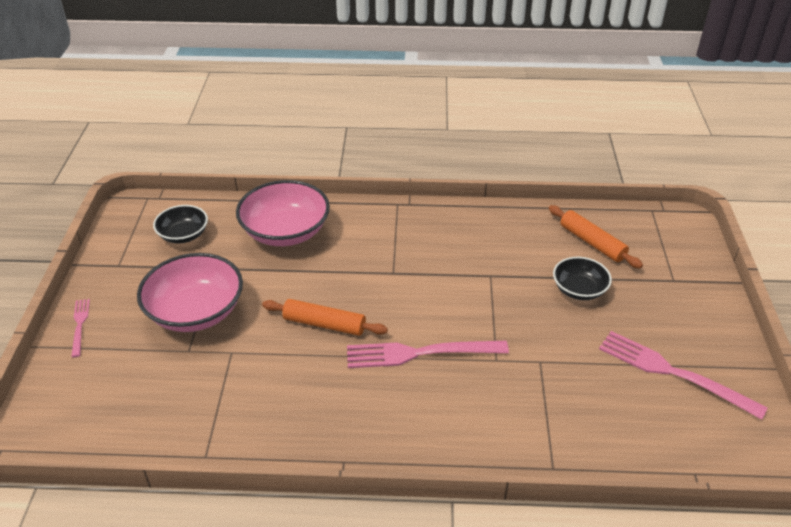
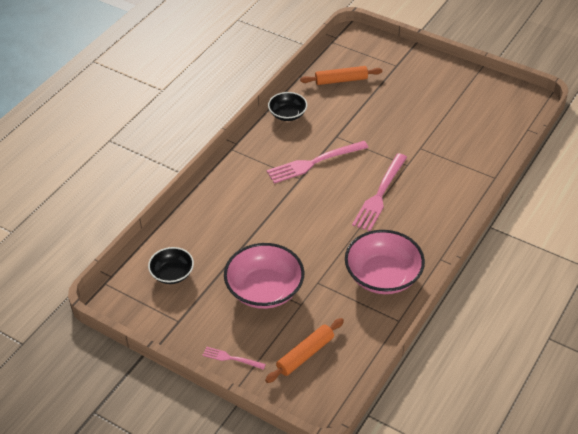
camera: 60 degrees left, 5 degrees up
pink bowl [236,180,330,246] -> pink bowl moved to [345,230,425,294]
orange rolling pin [262,299,388,336] -> orange rolling pin moved to [265,318,344,383]
black bowl [553,257,612,300] -> black bowl moved to [268,92,307,121]
pink fork [599,331,768,420] -> pink fork moved to [267,141,369,184]

